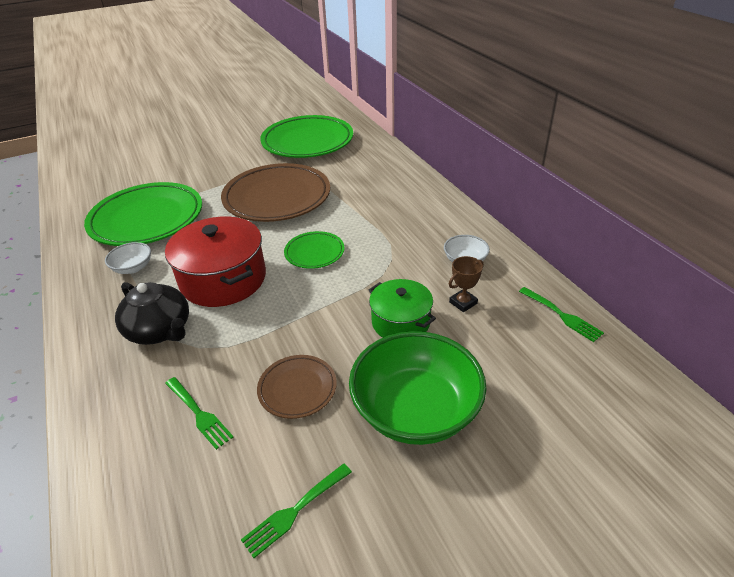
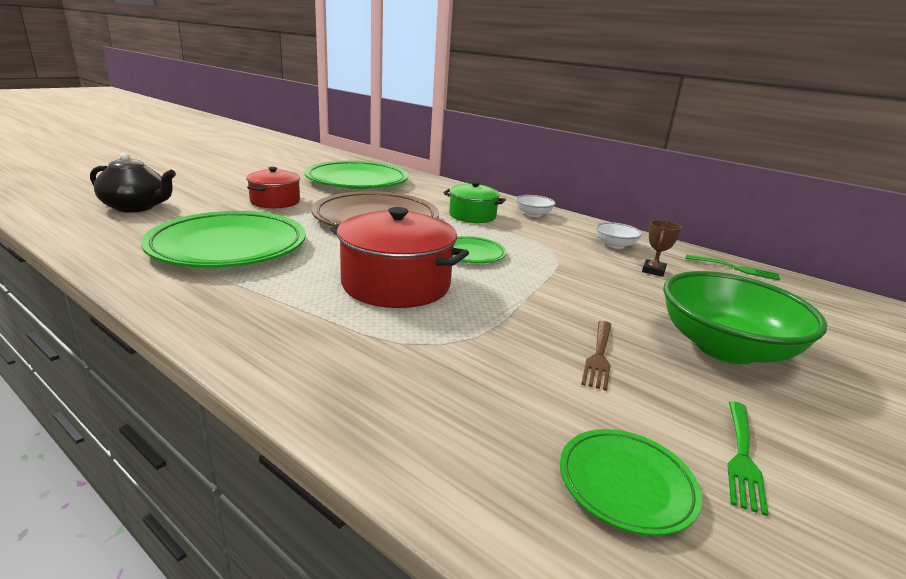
camera: 30 degrees left, 15 degrees down
white bowl [105,242,151,274] -> white bowl moved to [516,195,556,217]
black teapot [115,282,189,345] -> black teapot moved to [90,153,176,213]
green fork [165,377,233,450] -> none
brown plate [257,355,337,419] -> brown fork [581,321,611,391]
green pot [369,279,436,338] -> green pot moved to [443,182,506,223]
none -> red pot [246,167,300,208]
none -> green plate [560,429,702,536]

